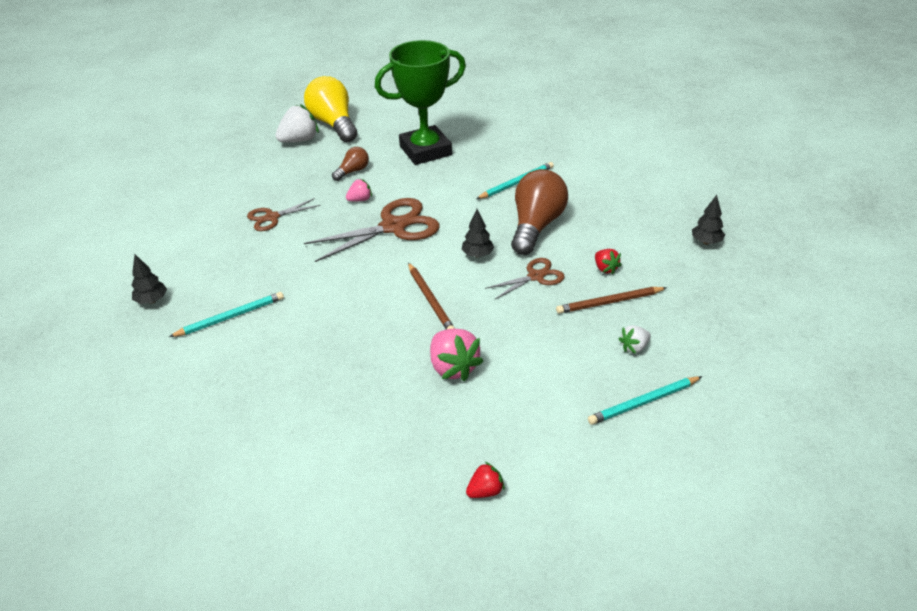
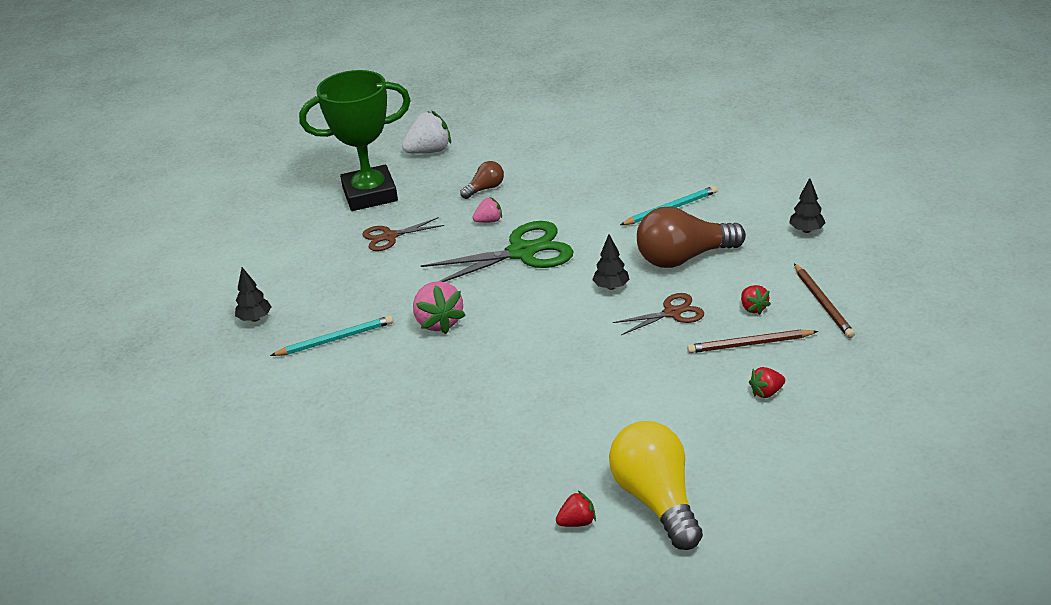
camera: 10 degrees right, 5 degrees down
yellow light bulb [304,76,357,142] -> yellow light bulb moved to [609,421,703,550]
brown scissors [304,198,440,262] -> green scissors [421,221,574,282]
green trophy [375,40,466,165] -> green trophy moved to [299,70,411,211]
brown pencil [408,263,455,330] -> brown pencil moved to [794,263,855,338]
pink strawberry [430,329,483,381] -> pink strawberry moved to [413,281,466,334]
brown light bulb [511,169,568,255] -> brown light bulb turned 135 degrees counterclockwise [637,206,746,268]
turquoise pencil [588,376,702,425] -> none
white strawberry [619,325,651,354] -> red strawberry [749,367,785,398]
black tree [692,195,725,245] -> black tree moved to [789,178,825,233]

